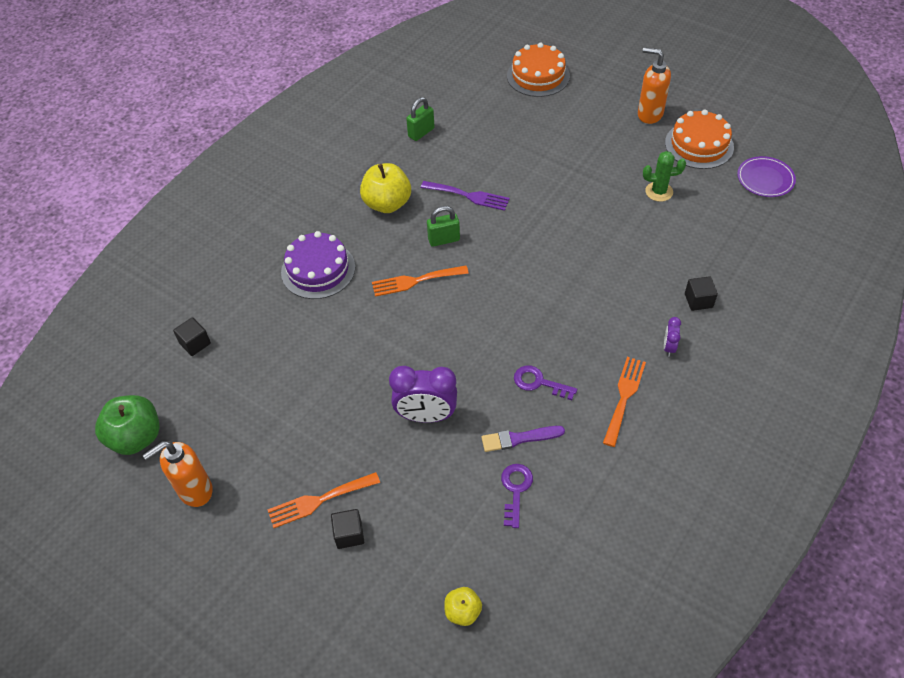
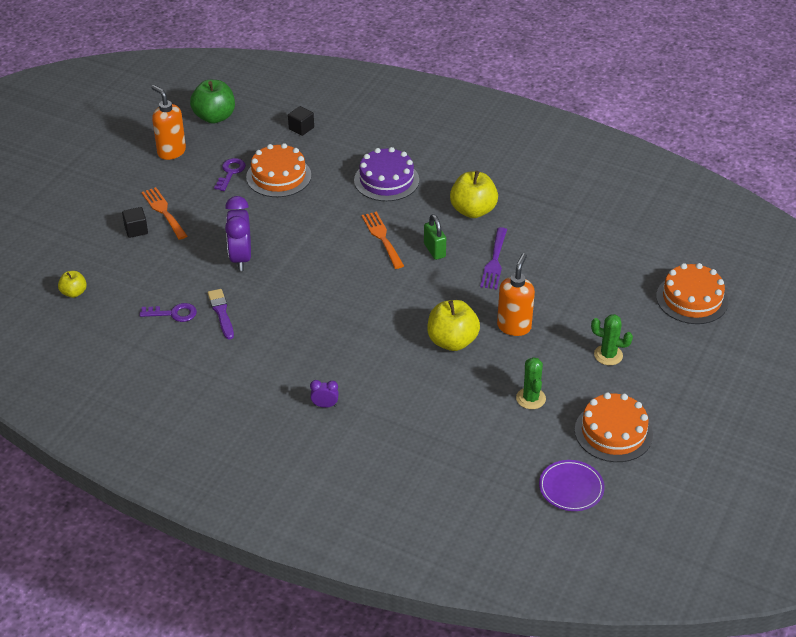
camera: 80 degrees right, 10 degrees down
green padlock [406,97,435,141] -> none
purple key [514,365,577,400] -> purple key moved to [214,158,246,191]
orange fork [603,357,646,447] -> none
orange soap dispenser [638,47,671,124] -> orange soap dispenser moved to [497,253,535,336]
black cube [685,276,718,311] -> none
none -> orange cake [246,143,311,197]
none -> yellow apple [427,300,480,351]
none -> green cactus [591,314,633,365]

